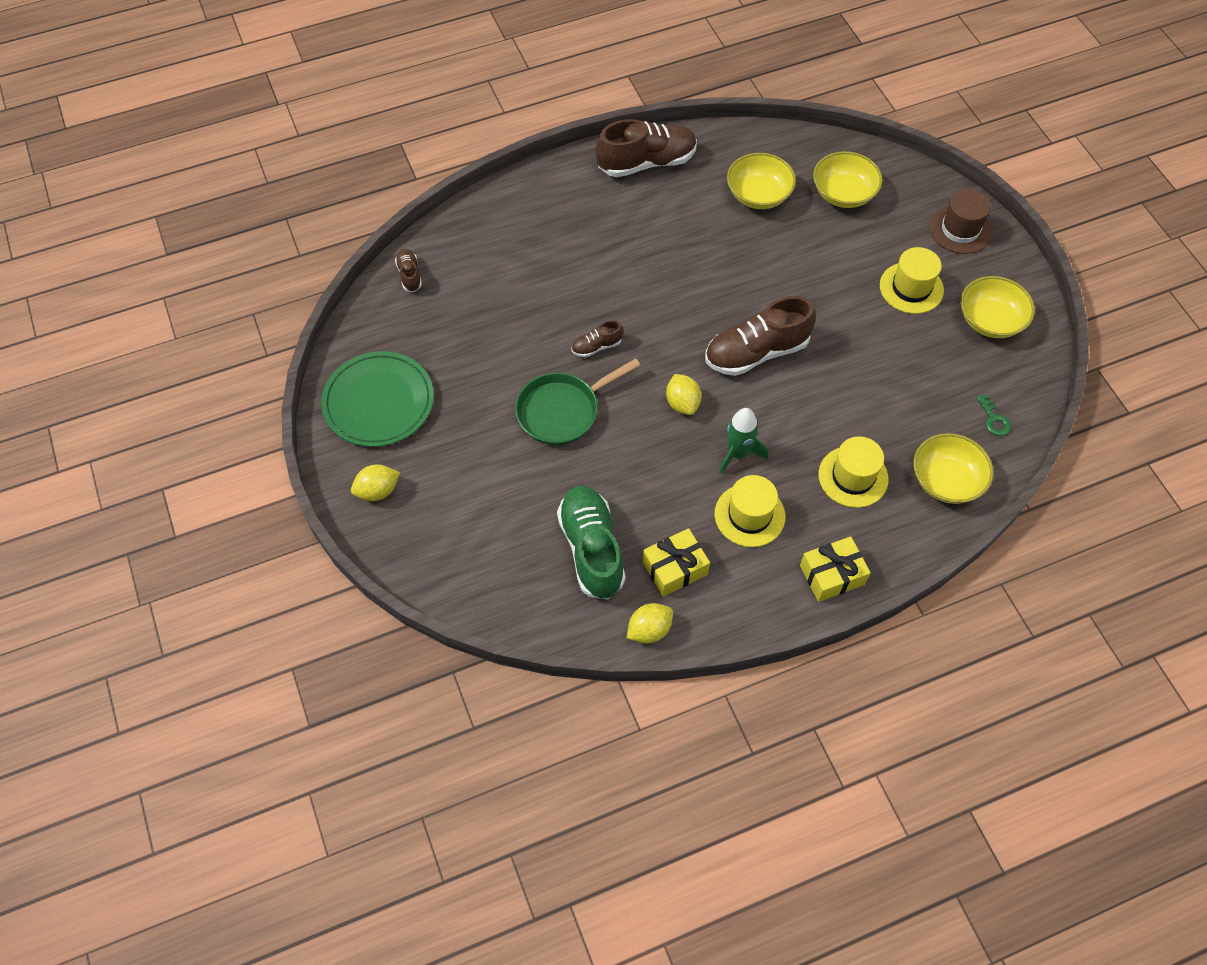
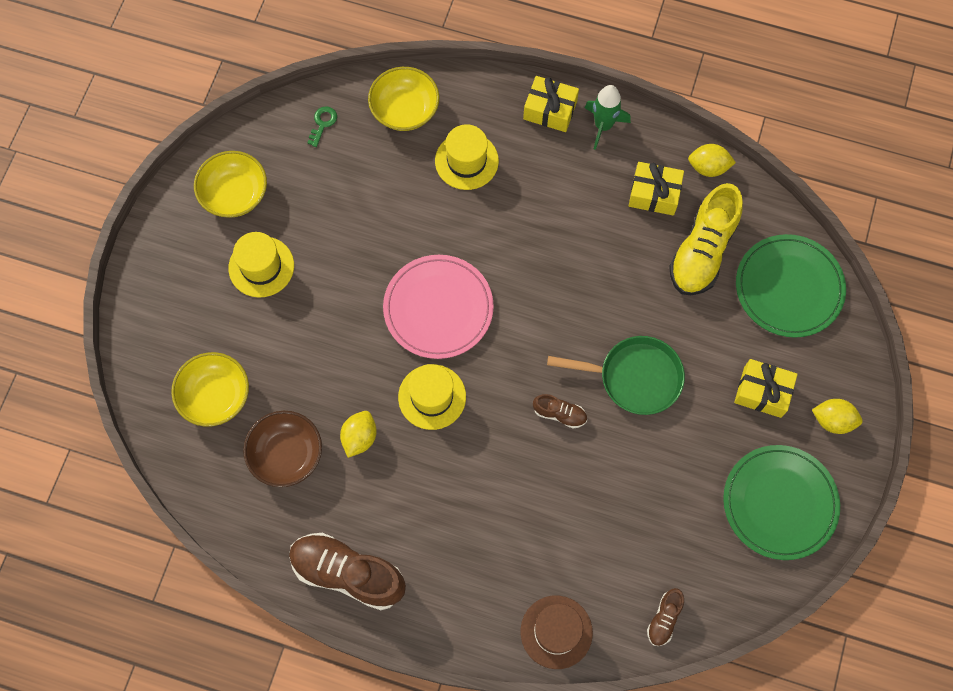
camera: 140 degrees left, 10 degrees up
green shoe [557,486,626,600] -> yellow shoe [669,183,743,295]
yellow lemon [666,374,701,415] -> yellow lemon moved to [340,411,377,458]
brown shoe [705,296,816,376] -> pink plate [383,255,494,359]
yellow hat [715,475,785,547] -> yellow hat moved to [398,364,466,430]
green rocket [719,408,768,474] -> green rocket moved to [585,85,631,150]
yellow bowl [727,153,796,209] -> brown bowl [243,411,322,487]
brown hat [929,189,992,254] -> brown hat moved to [520,595,593,669]
none -> yellow gift [734,359,798,418]
none -> green plate [736,234,846,338]

